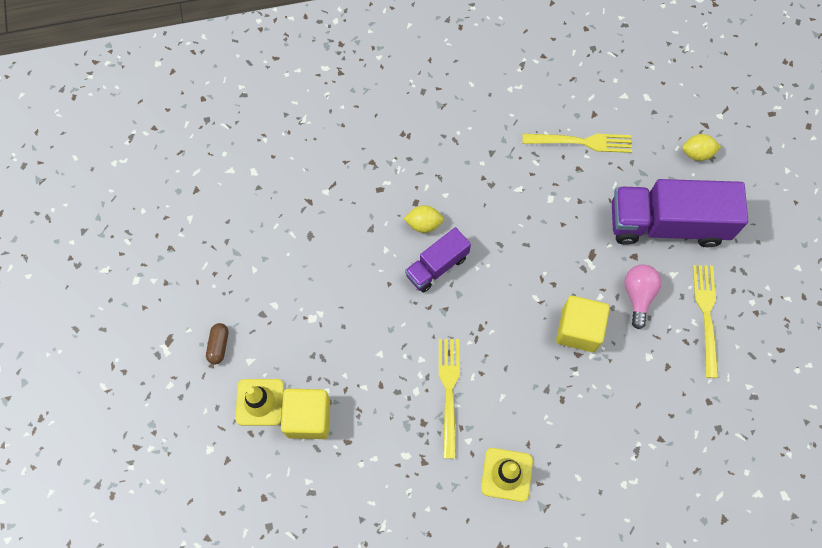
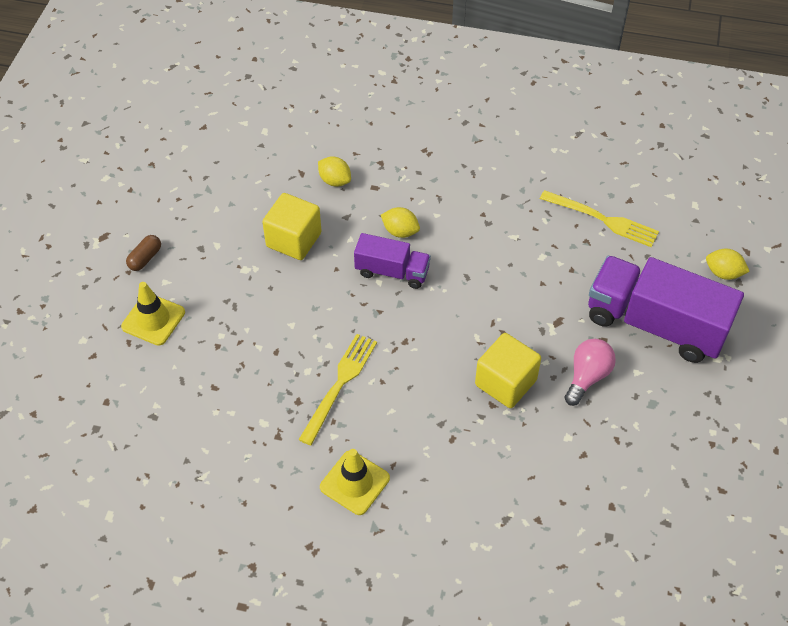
camera: 25 degrees right, 15 degrees down
yellow cube [281,389,330,439] -> yellow cube moved to [262,193,321,260]
purple truck [405,227,471,293] -> purple truck turned 150 degrees counterclockwise [354,233,431,289]
yellow fork [693,265,718,378] -> none
none -> yellow lemon [318,157,351,187]

